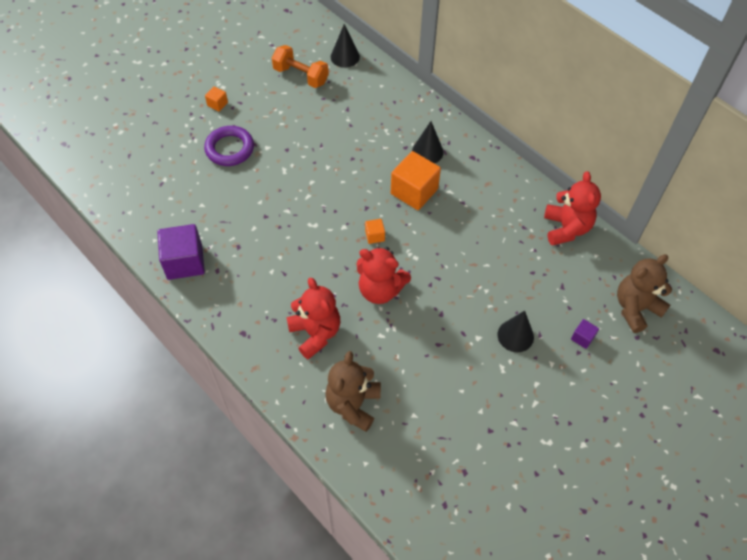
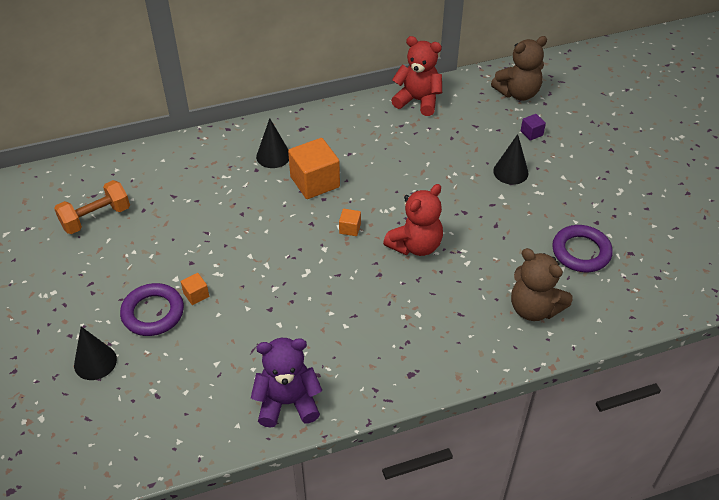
camera: 65 degrees left, 10 degrees down
purple cube [157,224,205,280] -> purple teddy bear [251,338,322,428]
orange cube [205,86,228,112] -> orange cube moved to [181,273,209,305]
red teddy bear [286,277,340,360] -> none
black cone [331,24,360,68] -> black cone moved to [74,327,117,380]
brown teddy bear [617,254,672,333] -> brown teddy bear turned 105 degrees counterclockwise [491,36,547,100]
none -> purple ring [552,225,613,272]

